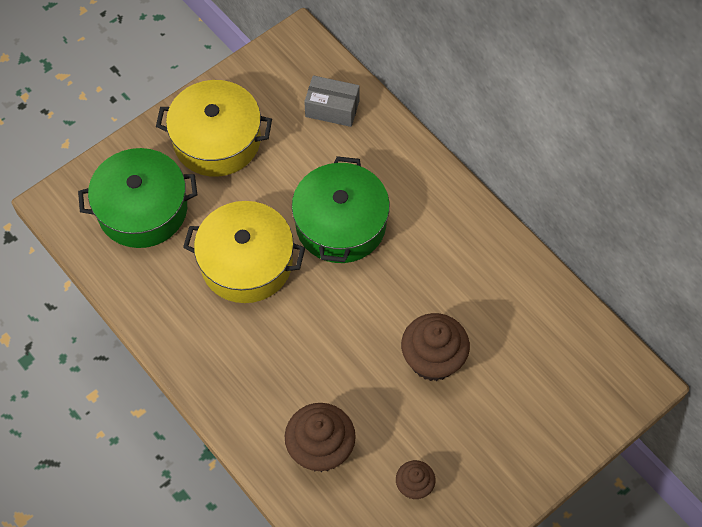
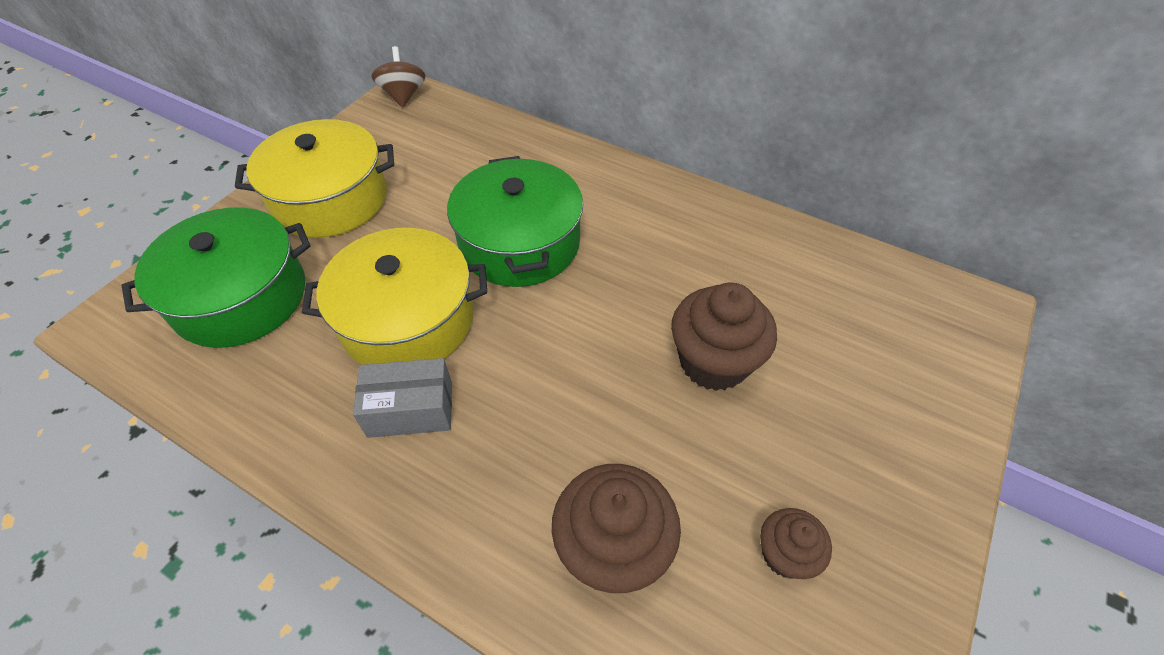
camera: 20 degrees left, 10 degrees down
grey box [304,75,360,127] -> grey box moved to [353,358,452,438]
none -> brown spinning top [371,46,426,108]

